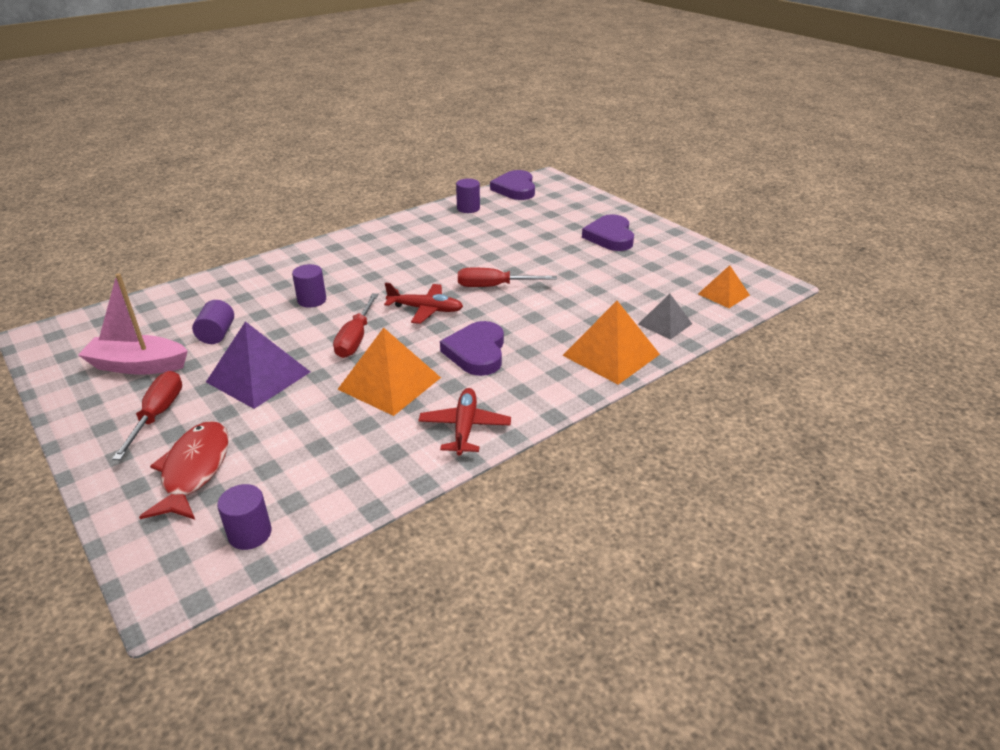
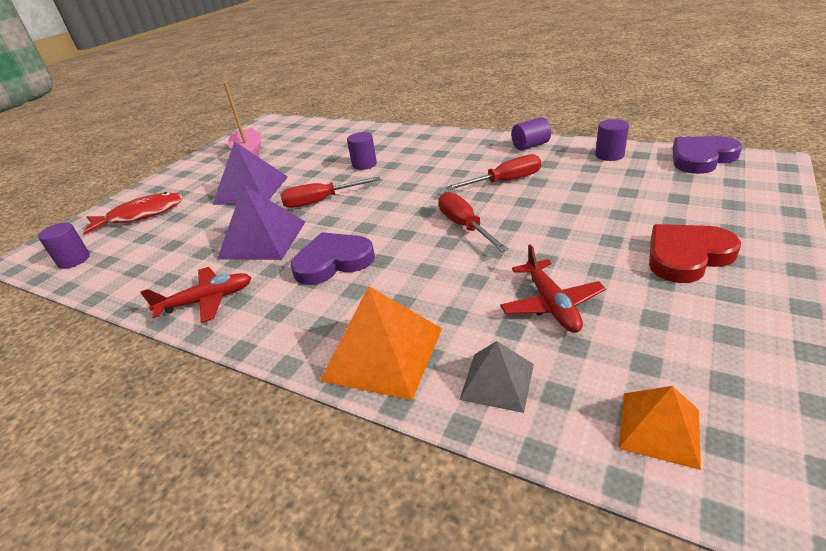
camera: 70 degrees right, 0 degrees up
red screwdriver [112,371,182,460] -> red screwdriver moved to [445,154,541,190]
purple cylinder [192,300,234,344] -> purple cylinder moved to [511,117,551,150]
orange pyramid [338,328,441,416] -> purple pyramid [217,184,305,260]
red plane [384,282,463,324] -> red plane moved to [500,244,606,333]
purple heart [582,214,634,251] -> red heart [649,224,741,283]

